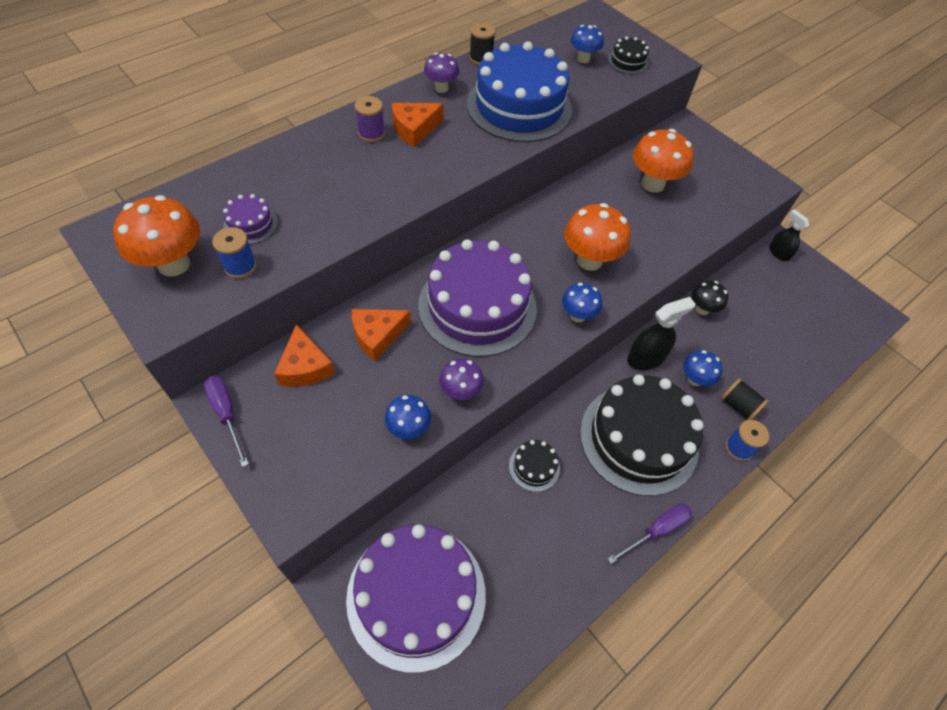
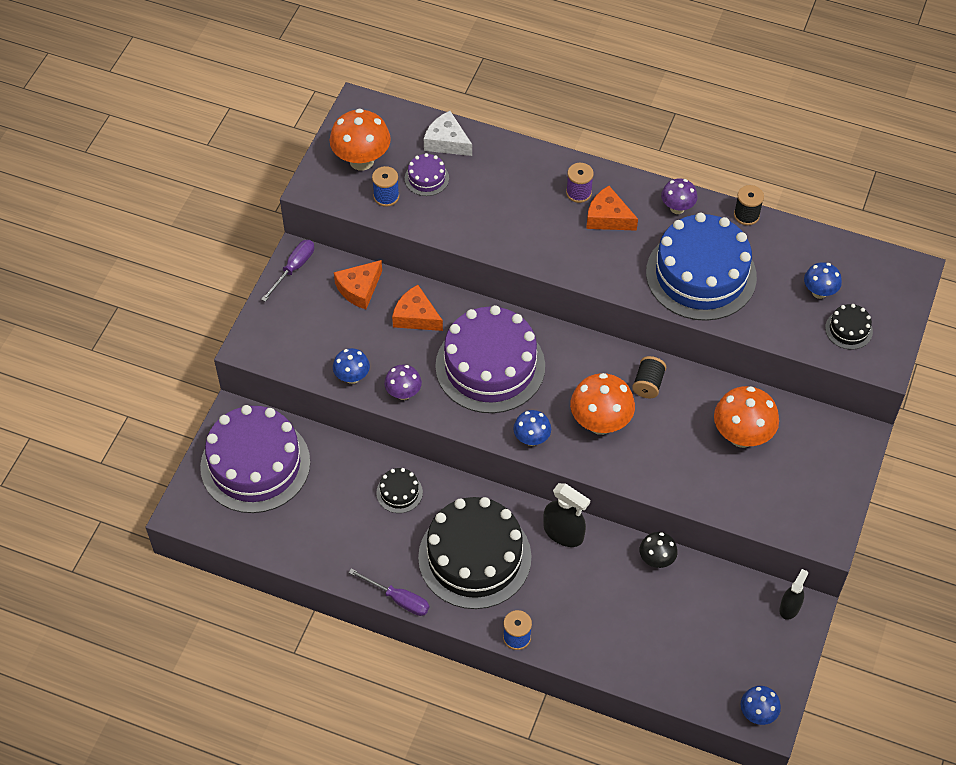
camera: 65 degrees right, 0 degrees up
blue mushroom [683,350,723,386] -> blue mushroom moved to [741,686,781,725]
black spool [721,378,769,420] -> black spool moved to [632,356,666,398]
none -> white cheese [424,111,472,156]

